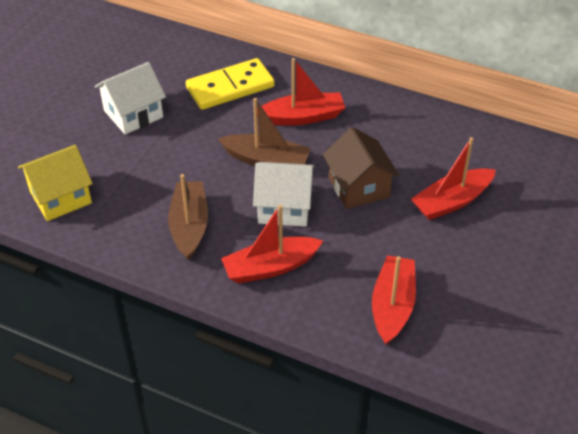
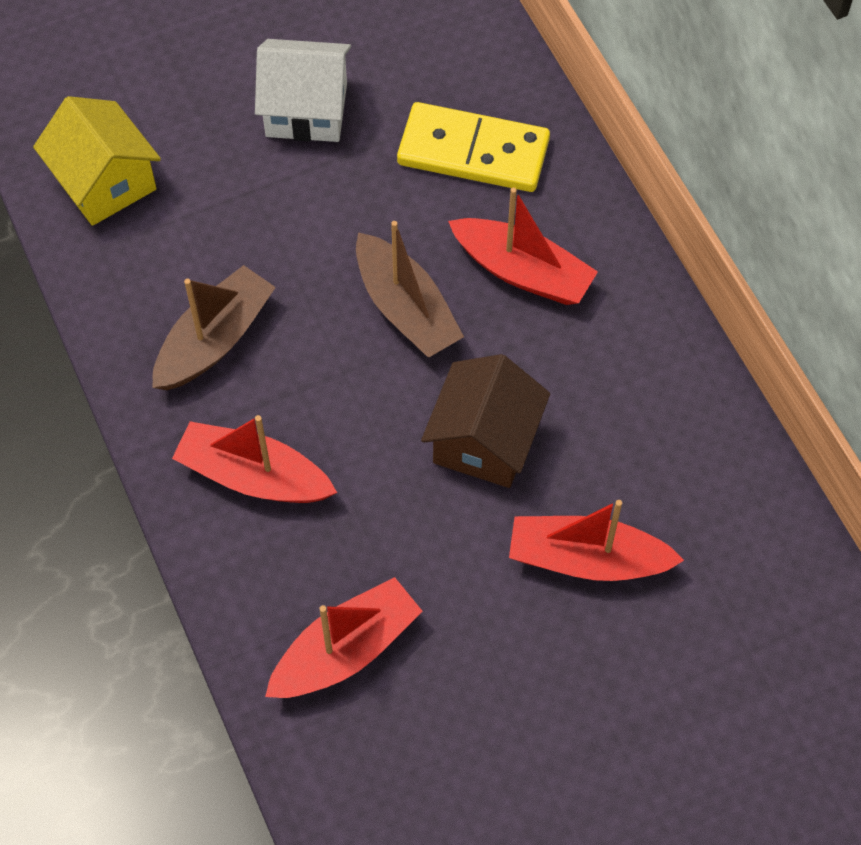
camera: 40 degrees right, 15 degrees up
yellow house [18,145,93,221] -> yellow house turned 45 degrees clockwise [33,96,161,226]
white house [253,162,314,227] -> none

